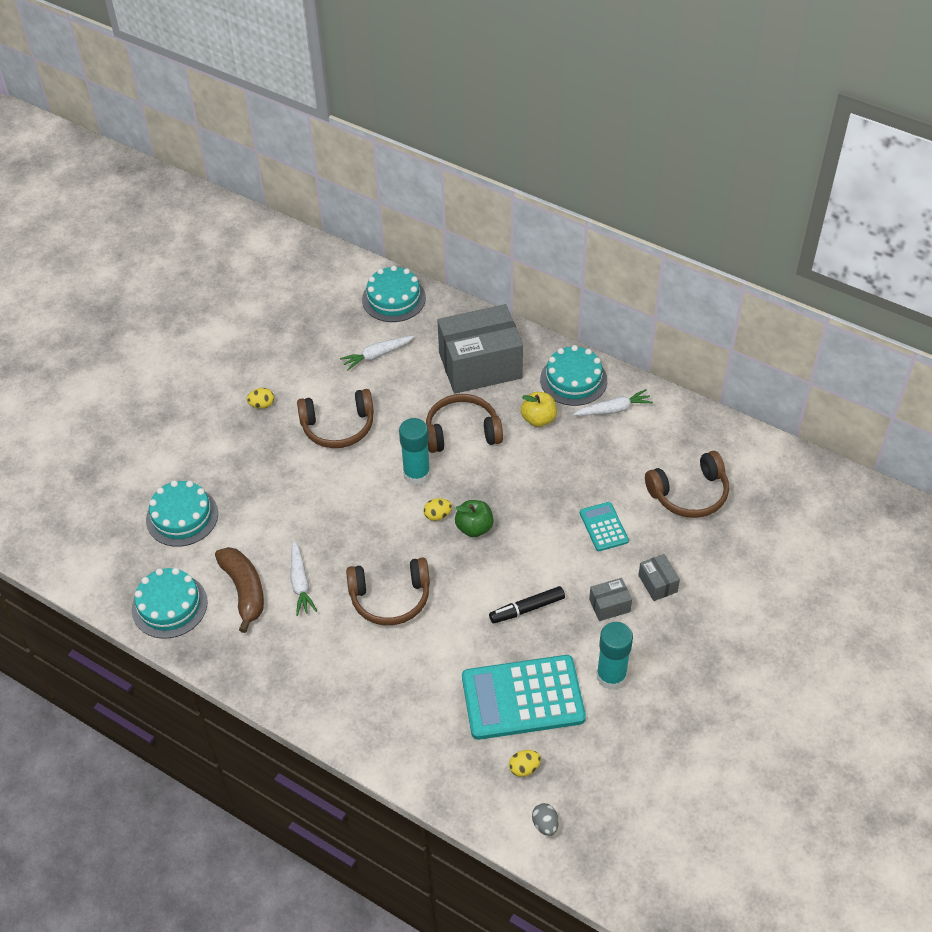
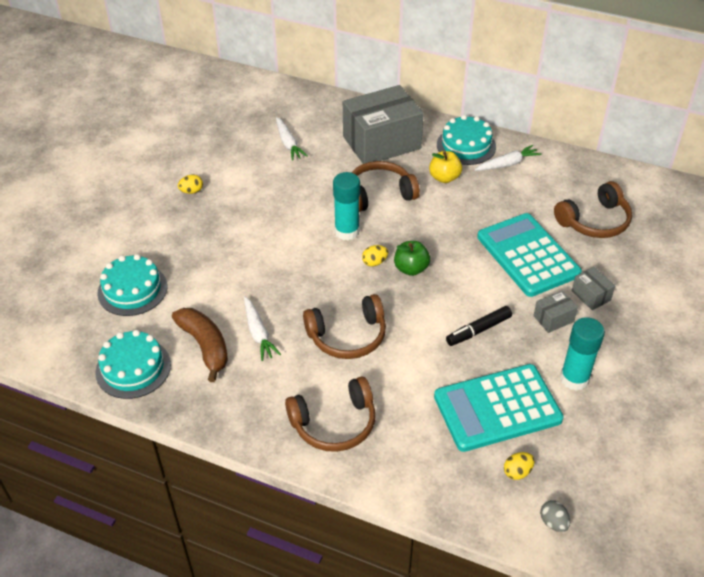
camera: 10 degrees left, 5 degrees down
brown headphones [297,389,374,448] -> brown headphones moved to [285,377,376,452]
white carrot [340,336,415,370] -> white carrot turned 75 degrees counterclockwise [276,117,308,161]
turquoise cake [362,265,426,322] -> none
turquoise calculator [580,502,629,551] -> turquoise calculator [477,213,582,297], size x2.03

